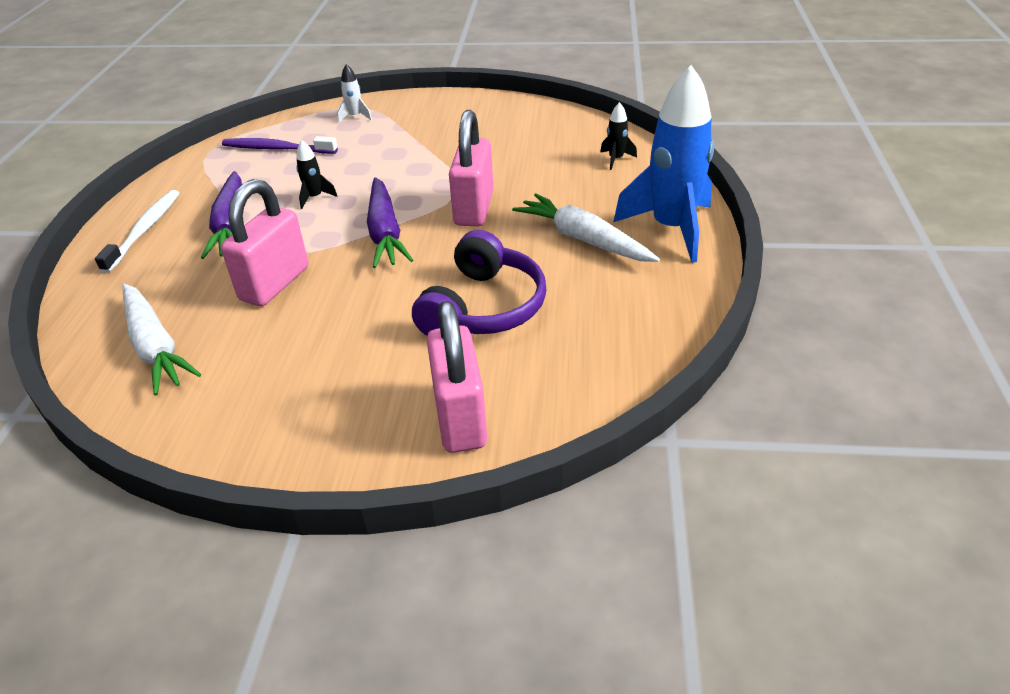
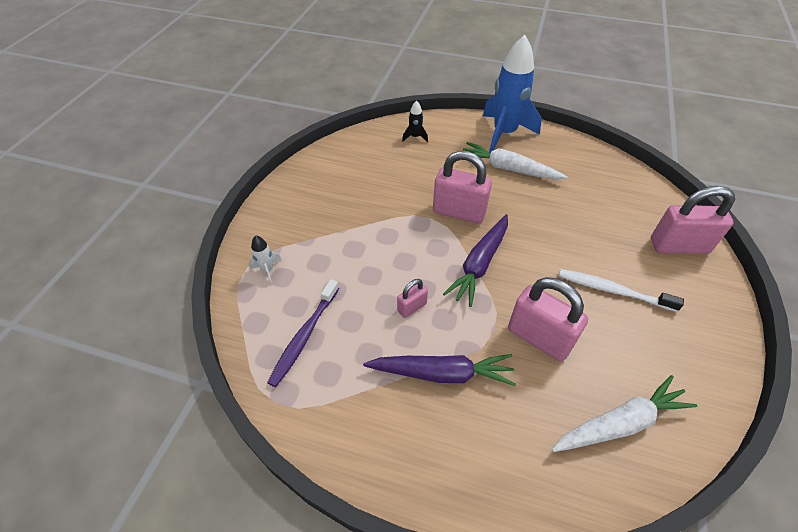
camera: 80 degrees left, 10 degrees up
white toothbrush [95,190,179,273] -> white toothbrush moved to [559,269,684,312]
black rocket [296,140,337,209] -> pink padlock [397,279,428,318]
purple carrot [367,177,413,268] -> purple carrot turned 120 degrees clockwise [443,214,508,307]
purple headphones [412,230,546,336] -> none
white carrot [512,193,660,262] -> white carrot turned 60 degrees clockwise [463,142,568,179]

